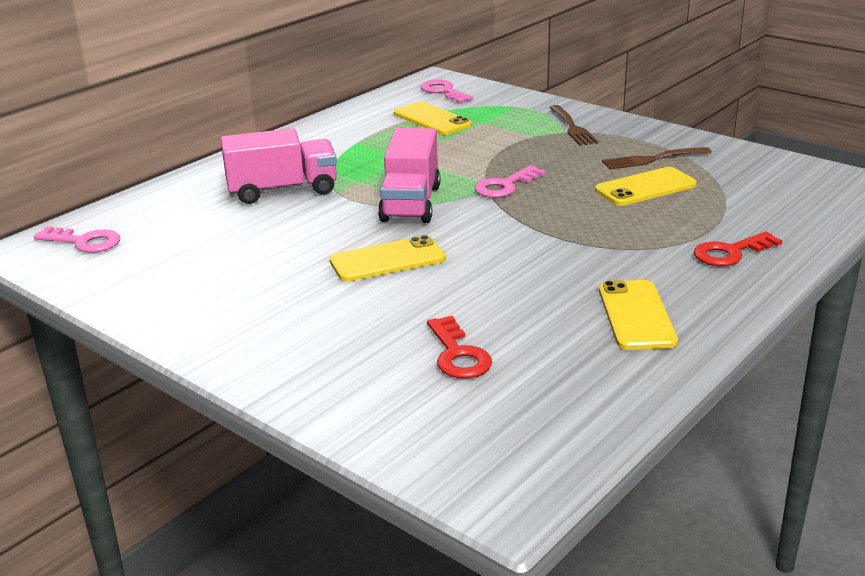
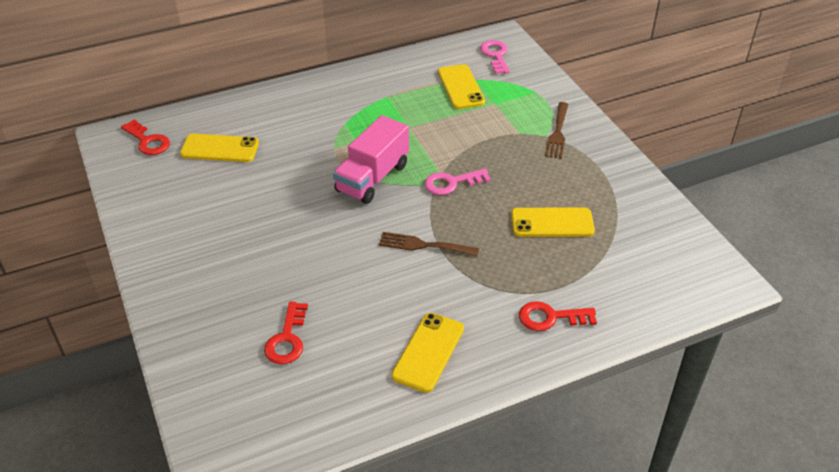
camera: 25 degrees right, 15 degrees up
pink key [34,226,120,253] -> red key [121,120,170,155]
pink truck [221,128,337,204] -> none
yellow phone [330,235,446,282] -> yellow phone moved to [180,134,259,162]
brown fork [602,147,712,170] -> brown fork moved to [379,232,479,256]

